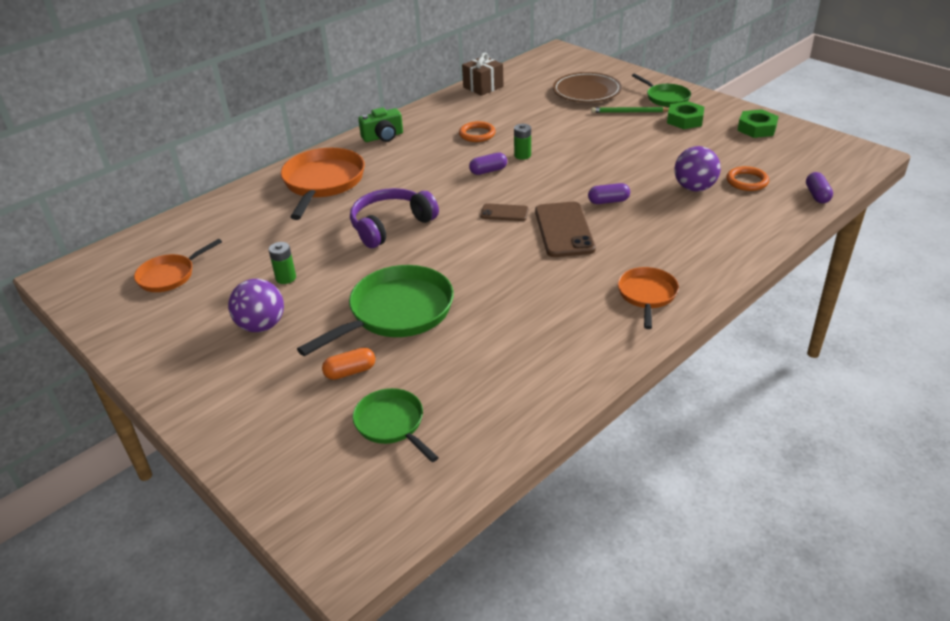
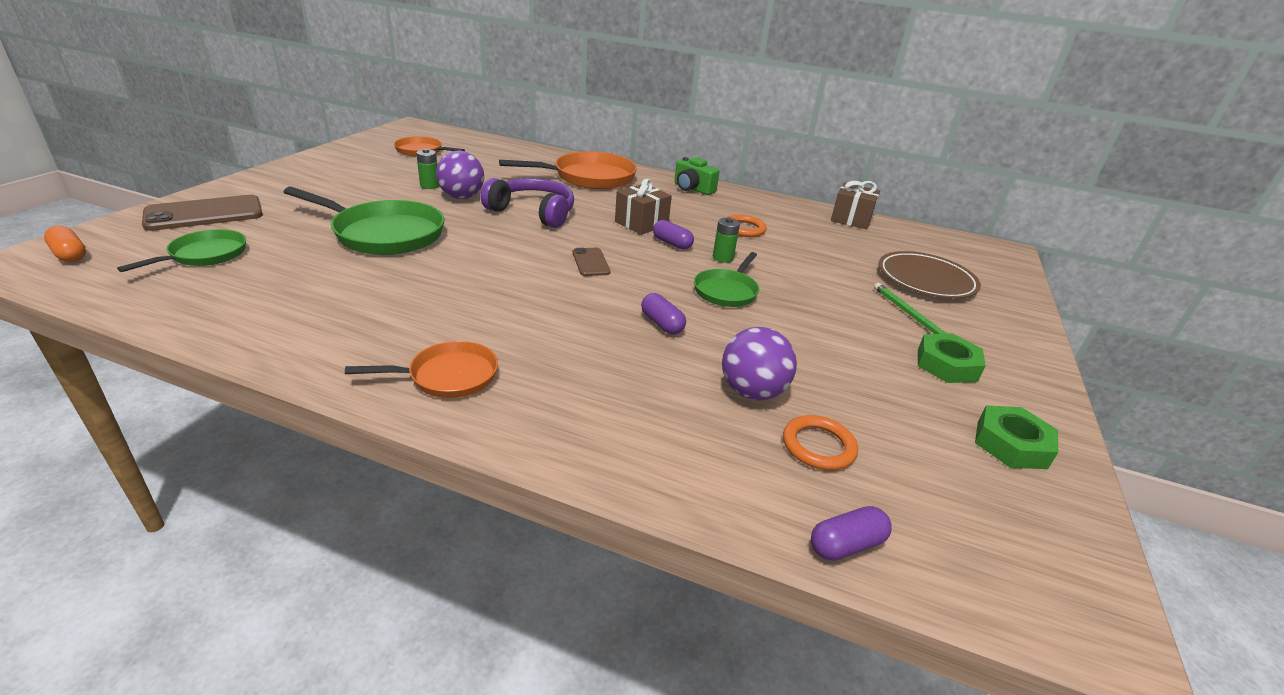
camera: 60 degrees right, 5 degrees down
purple ball [228,279,284,332] -> purple ball moved to [436,151,484,199]
orange capsule [322,348,375,380] -> orange capsule moved to [44,226,86,262]
brown phone [535,202,596,257] -> brown phone moved to [142,195,263,231]
green pan [632,74,691,107] -> green pan moved to [694,252,759,307]
none -> brown gift [615,179,672,235]

